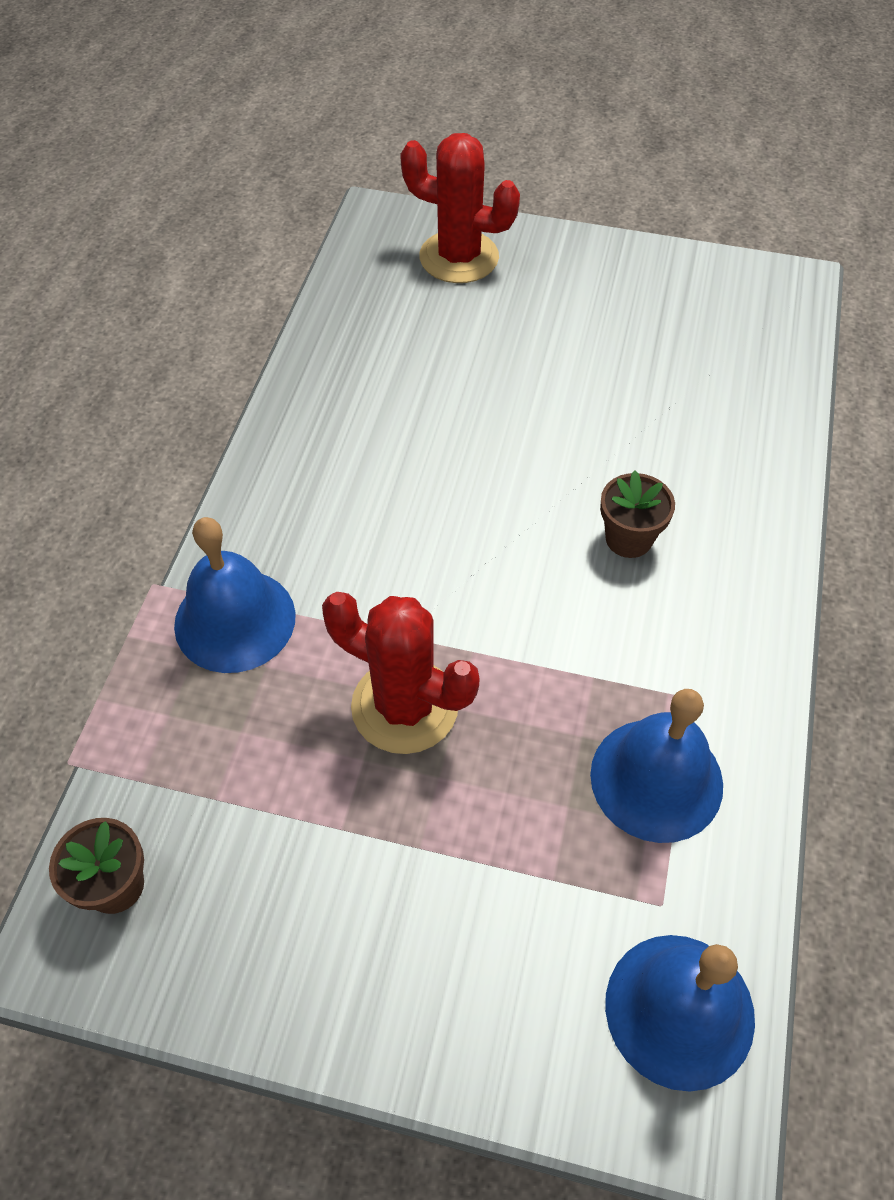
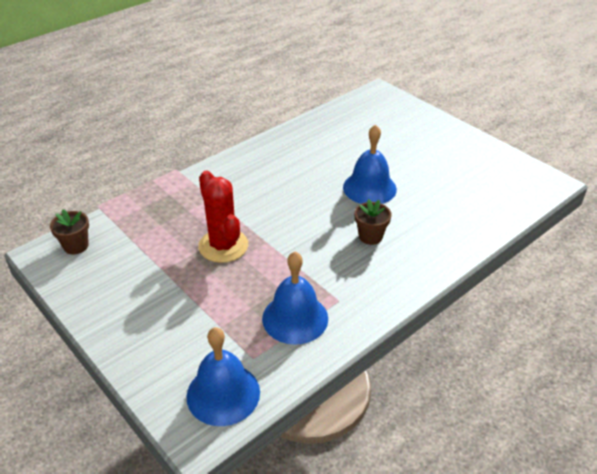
camera: 35 degrees right, 15 degrees down
blue bell [174,517,296,673] -> blue bell moved to [343,124,397,204]
red cactus [400,133,520,283] -> none

